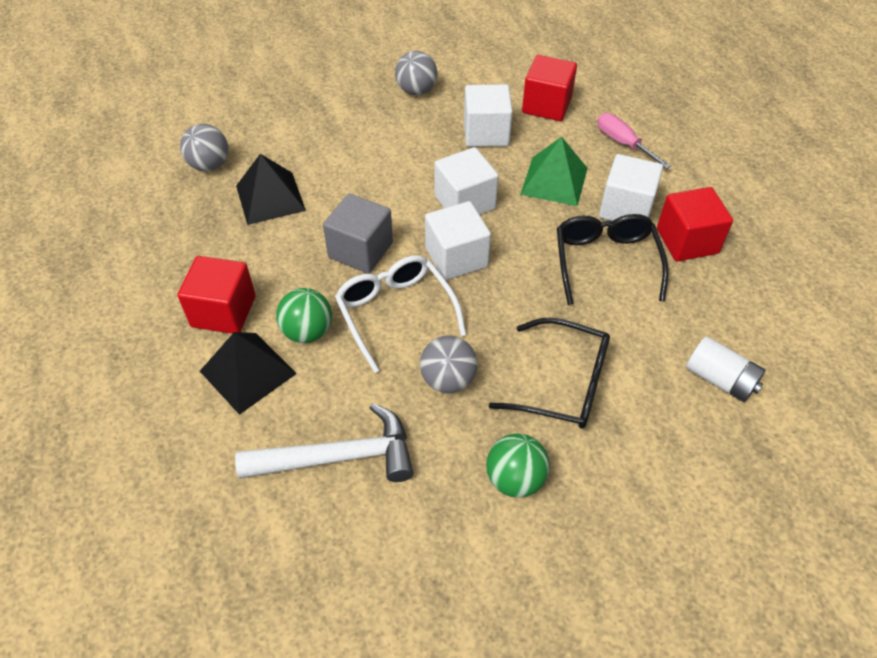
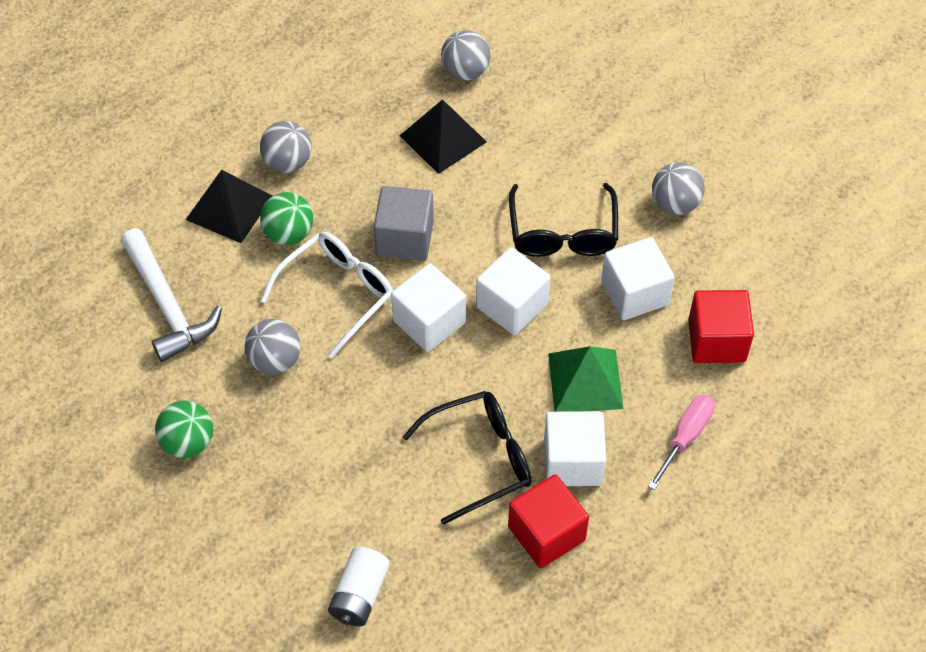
camera: 70 degrees right, 5 degrees up
red cube [178,256,256,334] -> grey ball [260,121,311,173]
black glasses [489,317,610,429] -> black glasses moved to [509,183,618,257]

